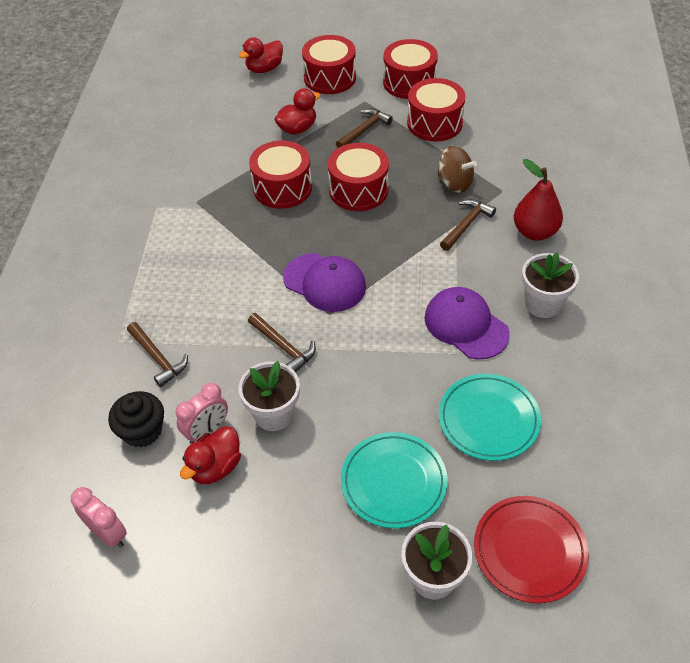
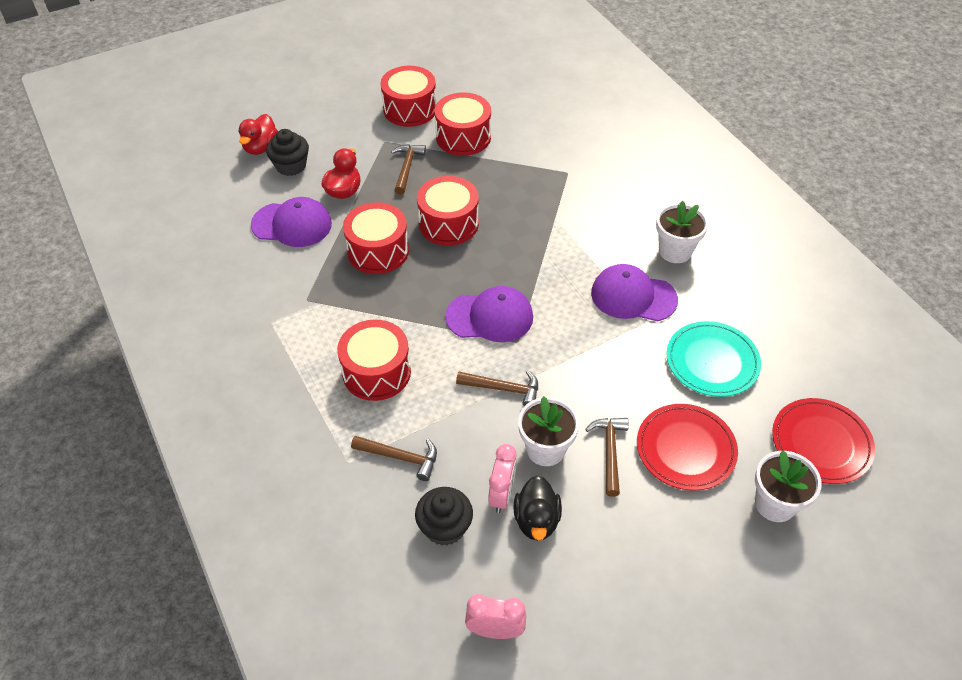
camera: 35 degrees left, 0 degrees up
red duck [180,426,241,484] -> black duck [513,476,562,541]
red drum [302,35,356,94] -> red drum moved to [337,320,411,401]
turquoise plate [341,432,447,528] -> red plate [637,404,738,491]
brown spinning top [437,146,477,193] -> none
brown hammer [440,199,496,251] -> brown hammer moved to [585,418,629,497]
red pear [514,159,563,241] -> none
none -> purple cap [251,197,332,247]
none -> black cupcake [266,129,309,176]

